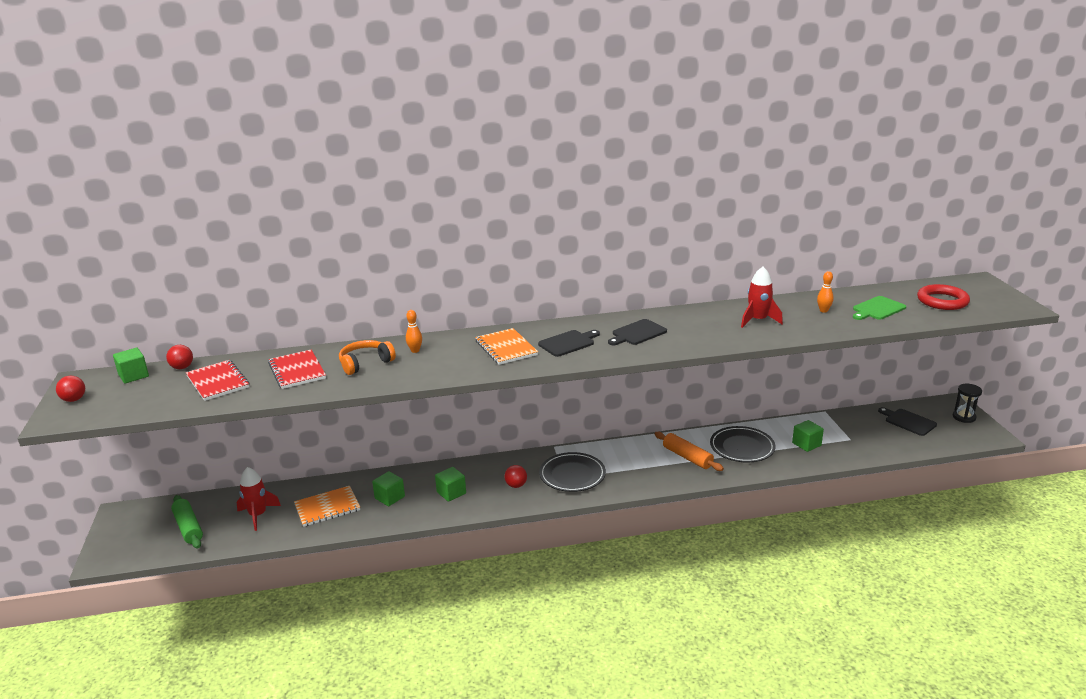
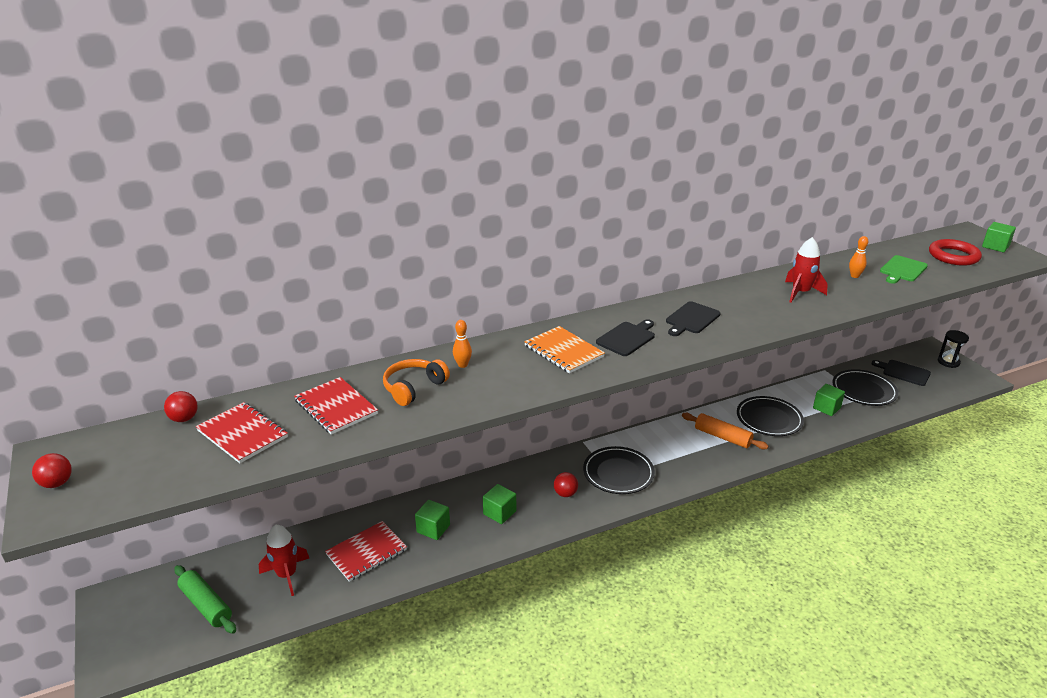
camera: 15 degrees left, 5 degrees up
green cube [113,348,149,383] -> green cube moved to [982,222,1016,252]
orange notebook [294,486,360,527] -> red notebook [325,521,407,582]
none -> black plate [832,369,898,406]

